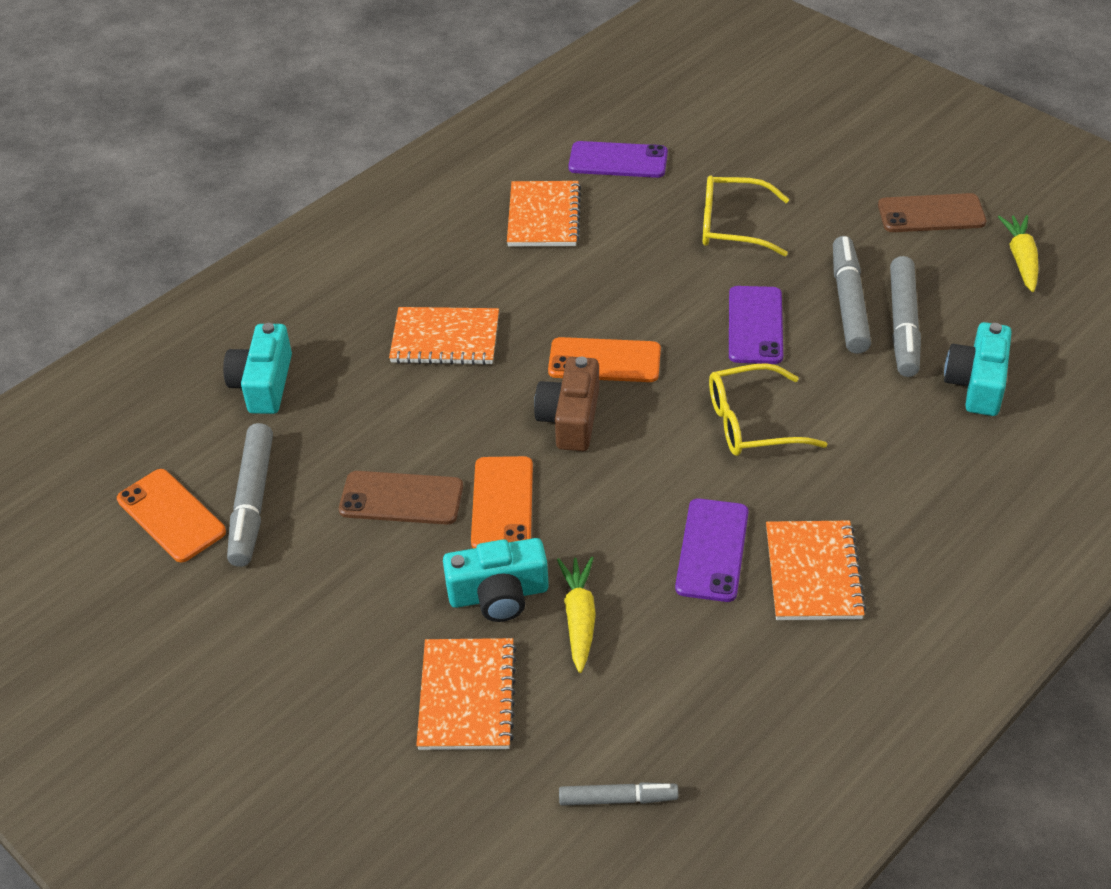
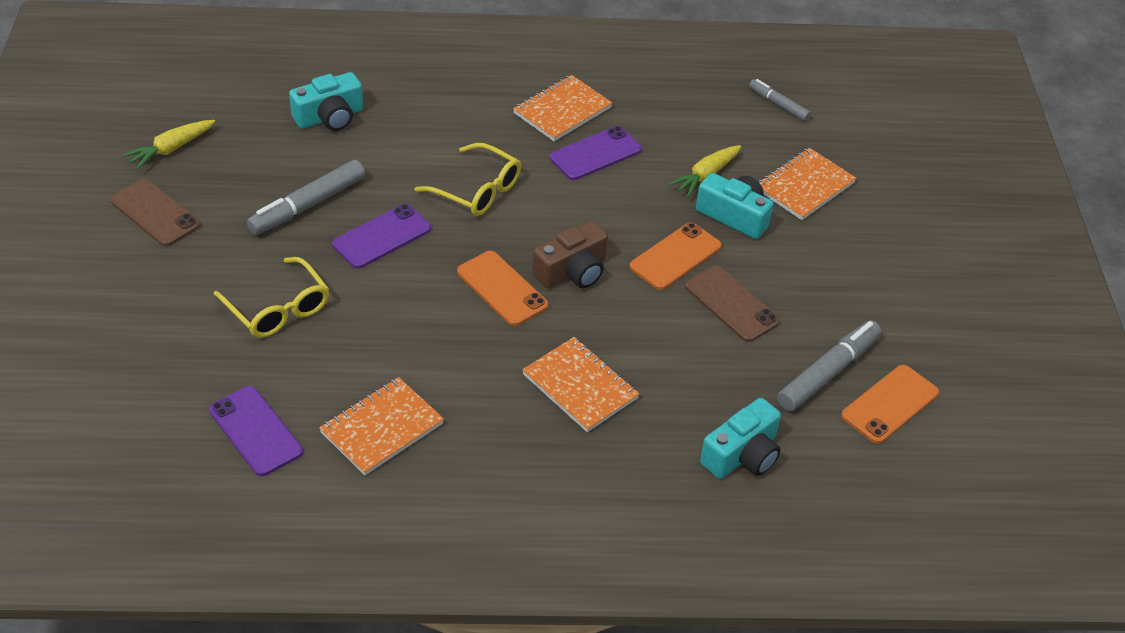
camera: 140 degrees left, 0 degrees up
orange phone [117,469,226,562] -> orange phone turned 45 degrees clockwise [841,365,939,444]
grey marker [890,256,921,377] -> none

